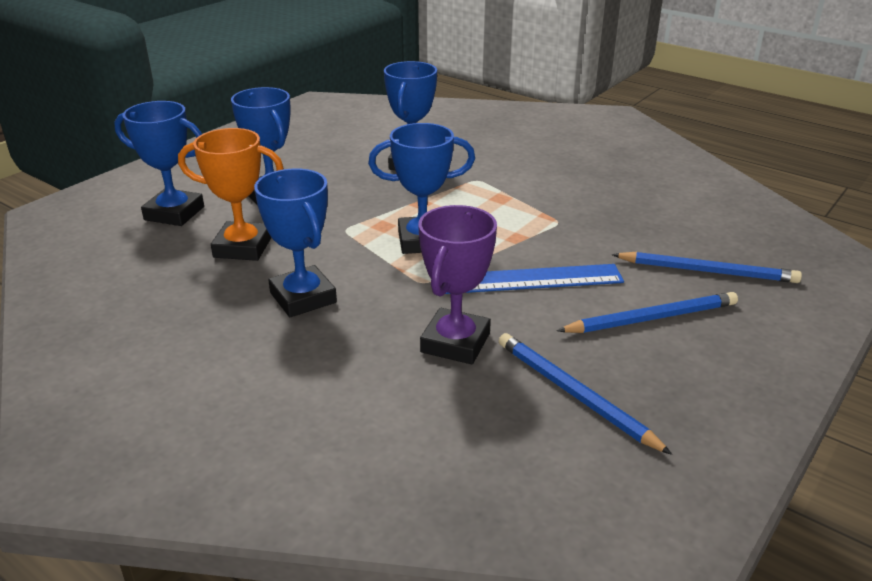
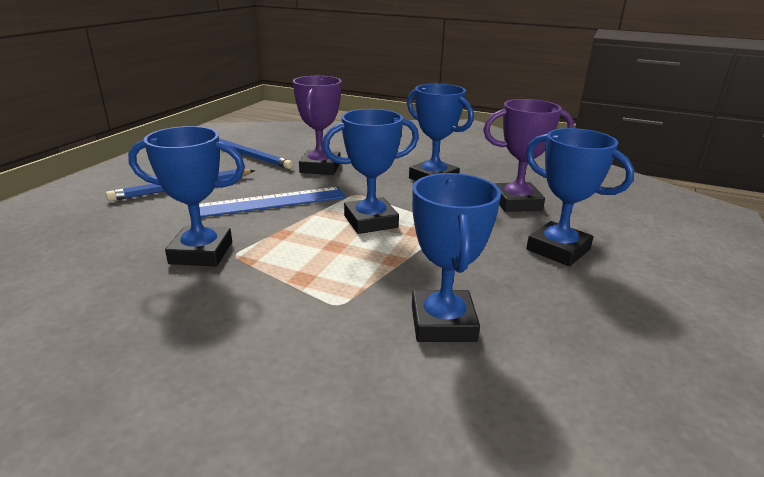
camera: 165 degrees right, 5 degrees down
blue trophy [114,101,204,226] -> blue trophy moved to [128,126,245,266]
orange trophy [178,128,284,261] -> purple trophy [483,99,573,212]
blue pencil [612,252,802,283] -> none

